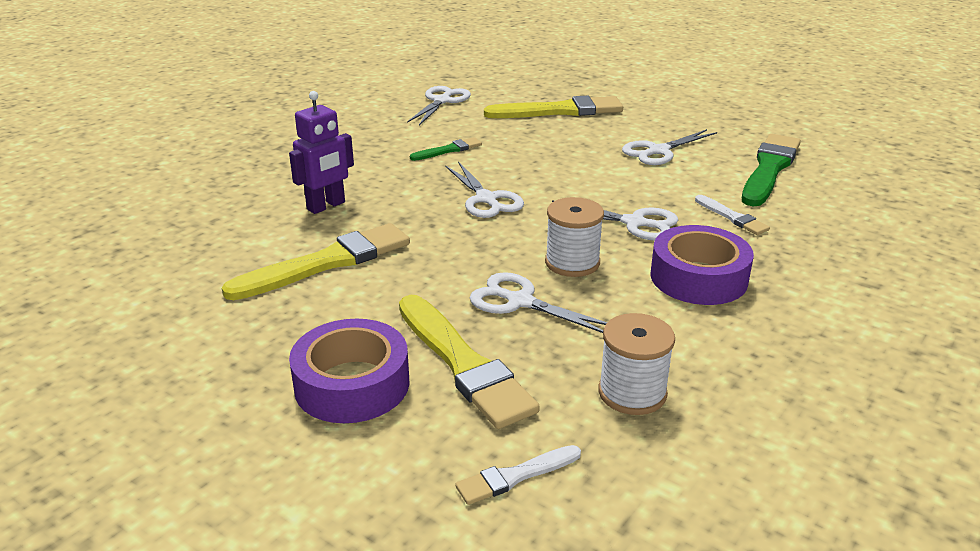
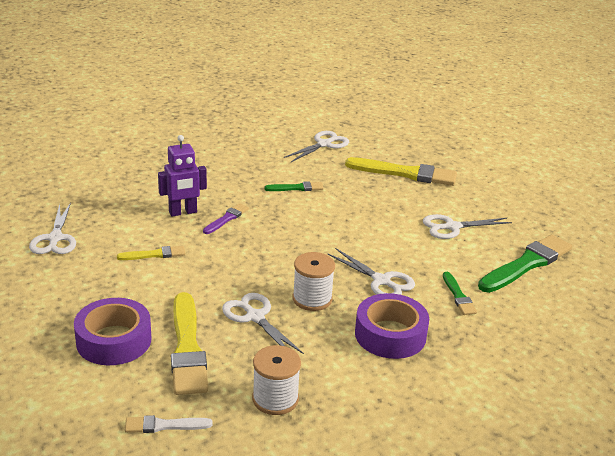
camera: 20 degrees right, 0 degrees up
yellow brush [222,223,410,300] -> yellow brush [117,246,185,260], size x0.50
white scissors [445,161,524,218] -> white scissors moved to [29,203,76,254]
white brush [695,195,770,235] -> green brush [443,272,477,315]
none -> purple brush [203,203,249,234]

